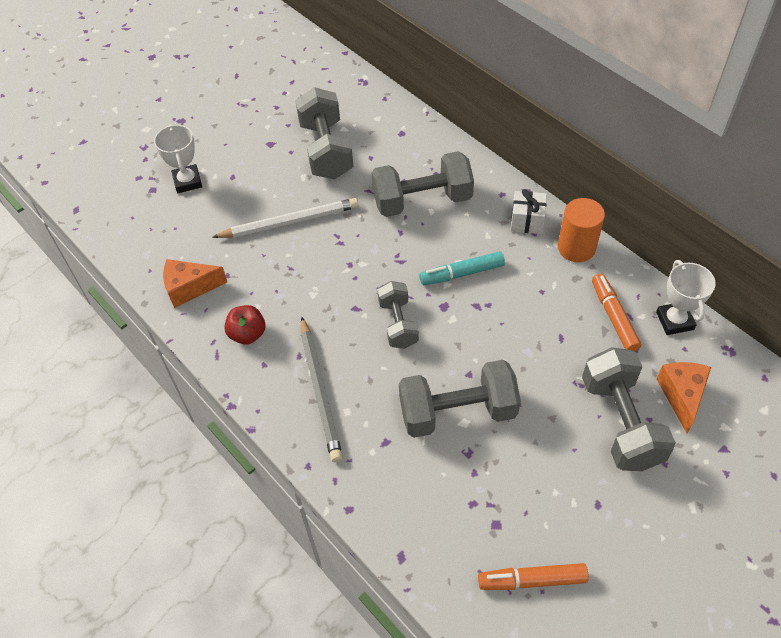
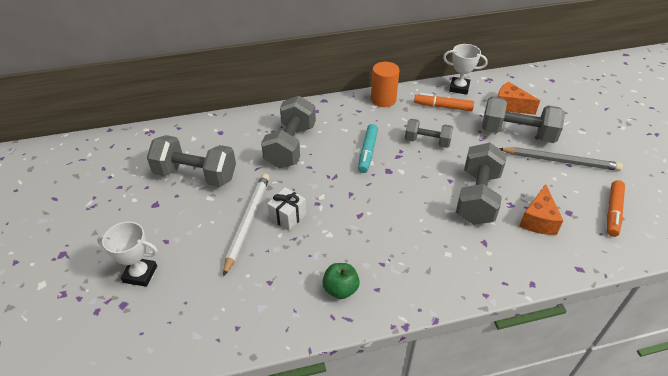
camera: 65 degrees left, 10 degrees down
orange cheese [163,259,227,308] -> orange cheese moved to [519,184,563,235]
red apple [224,305,265,344] -> green apple [322,263,360,299]
grey pencil [301,317,343,462] -> grey pencil moved to [499,147,623,171]
grey dumbbell [377,281,419,349] -> grey dumbbell moved to [405,119,453,148]
white gift [511,189,547,234] -> white gift moved to [267,187,306,231]

